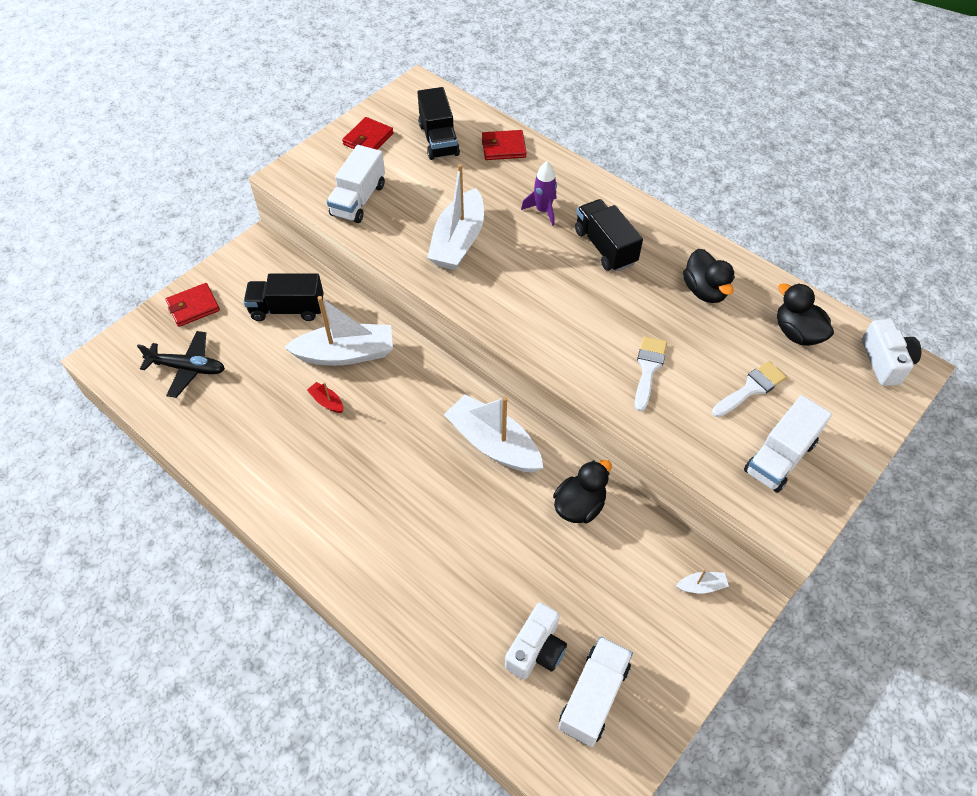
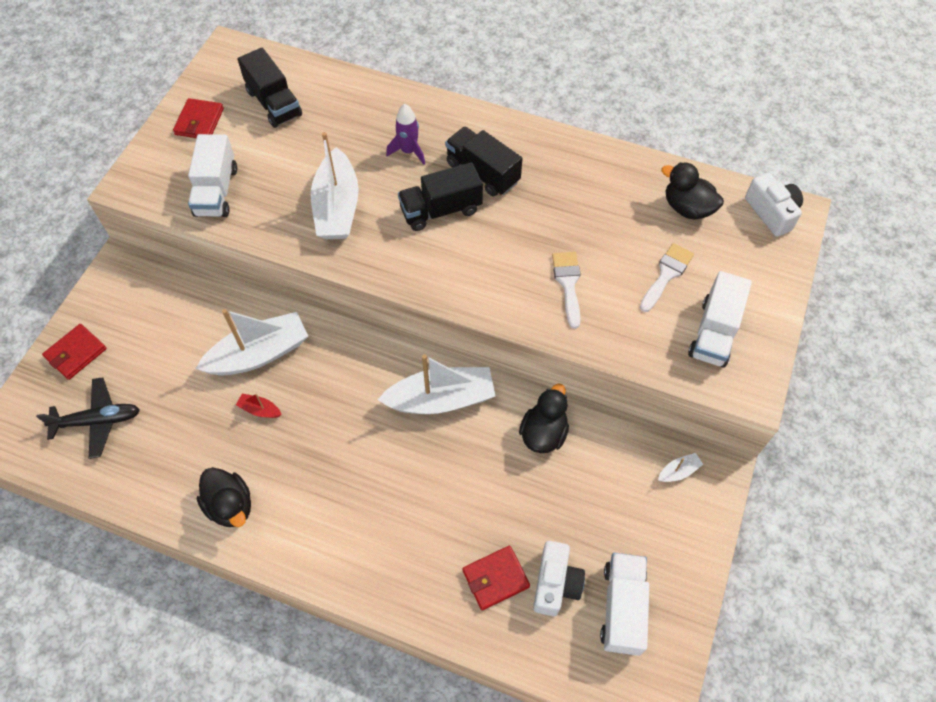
camera: 20 degrees left, 5 degrees up
black truck [244,273,324,321] -> black truck moved to [398,162,483,231]
white boat [444,394,543,473] -> white boat turned 150 degrees clockwise [378,354,495,414]
red wallet [482,130,527,160] -> red wallet moved to [462,546,530,610]
black duck [683,249,735,303] -> black duck moved to [197,467,251,527]

